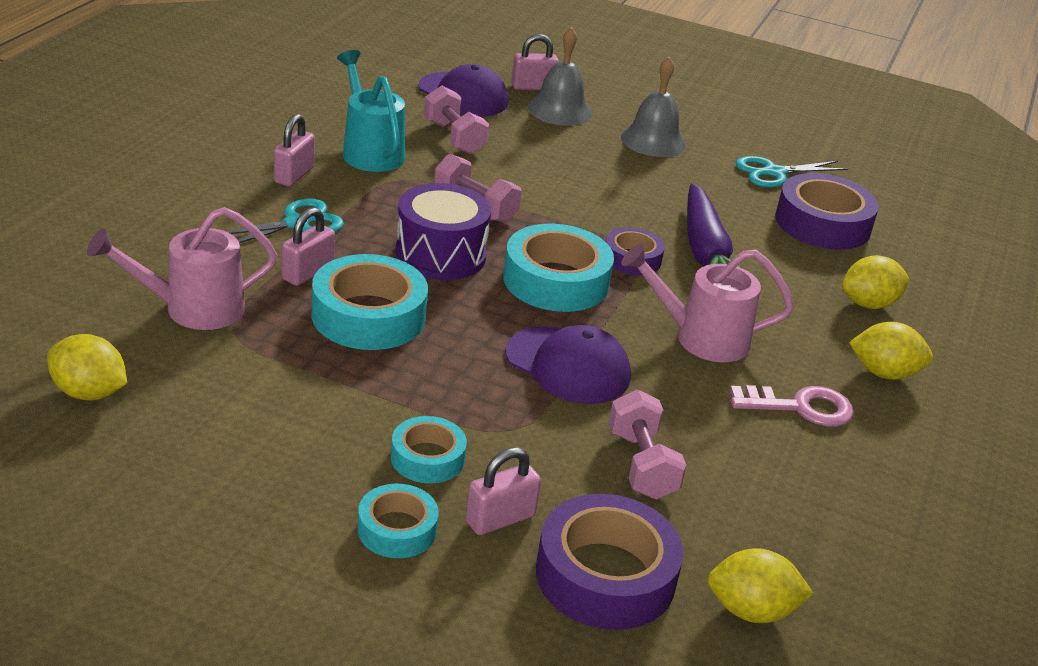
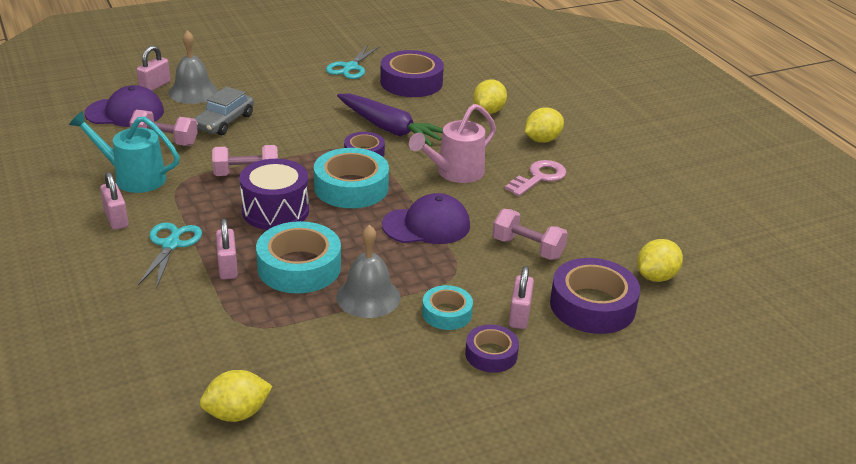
camera: 45 degrees left, 0 degrees up
pink watering can [87,207,277,330] -> none
turquoise tape [357,484,439,558] -> purple tape [465,325,519,373]
grey bell [621,57,686,157] -> grey bell moved to [336,225,400,318]
none -> grey car [194,86,254,135]

